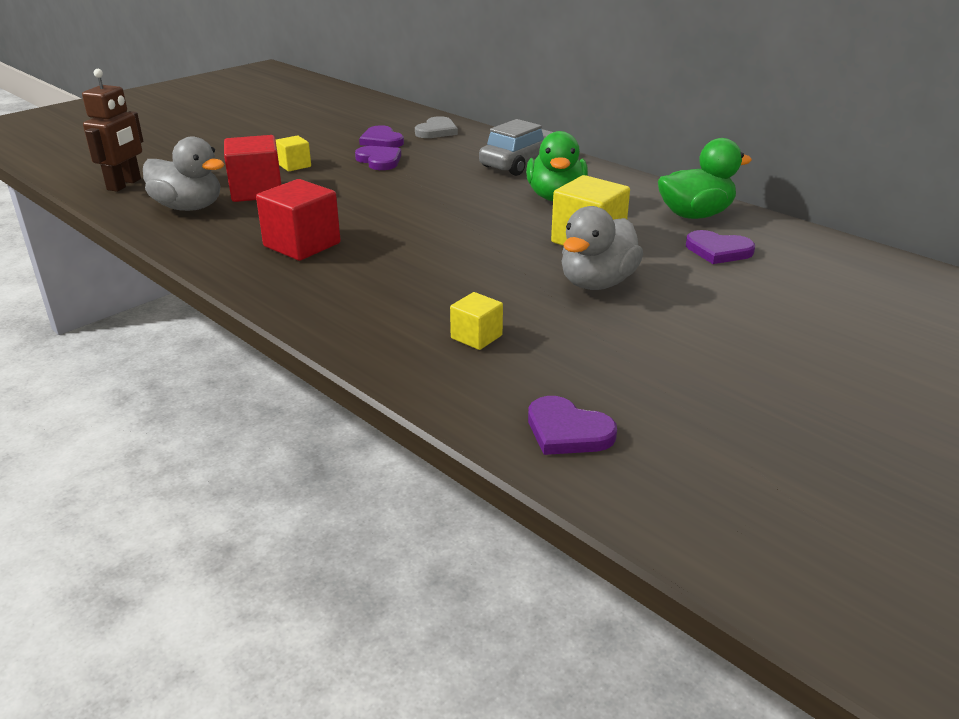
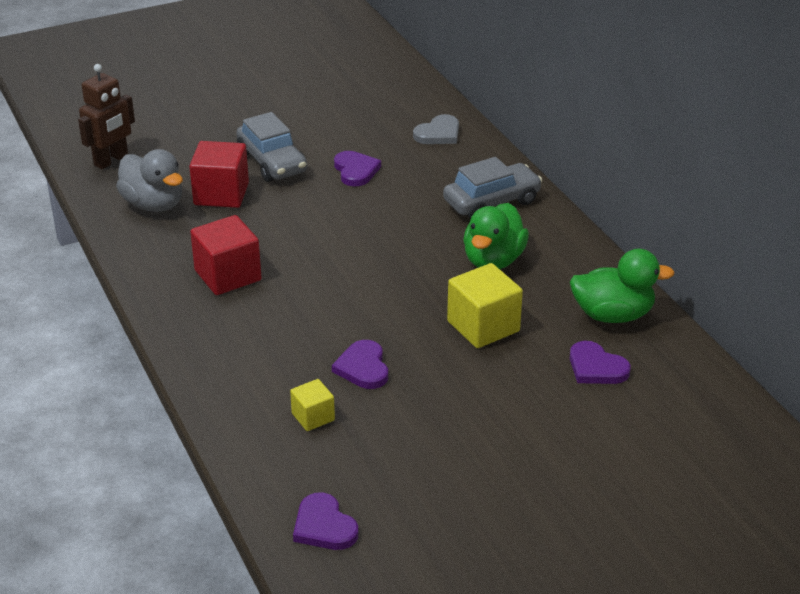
camera: 20 degrees right, 5 degrees up
yellow cube [276,135,311,171] -> grey car [236,112,307,182]
purple heart [359,125,404,148] -> purple heart moved to [332,340,388,389]
grey duck [562,206,643,290] -> none

